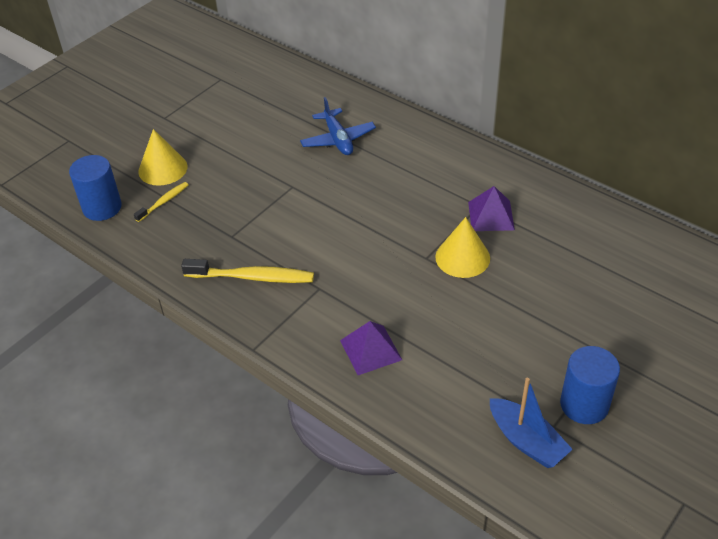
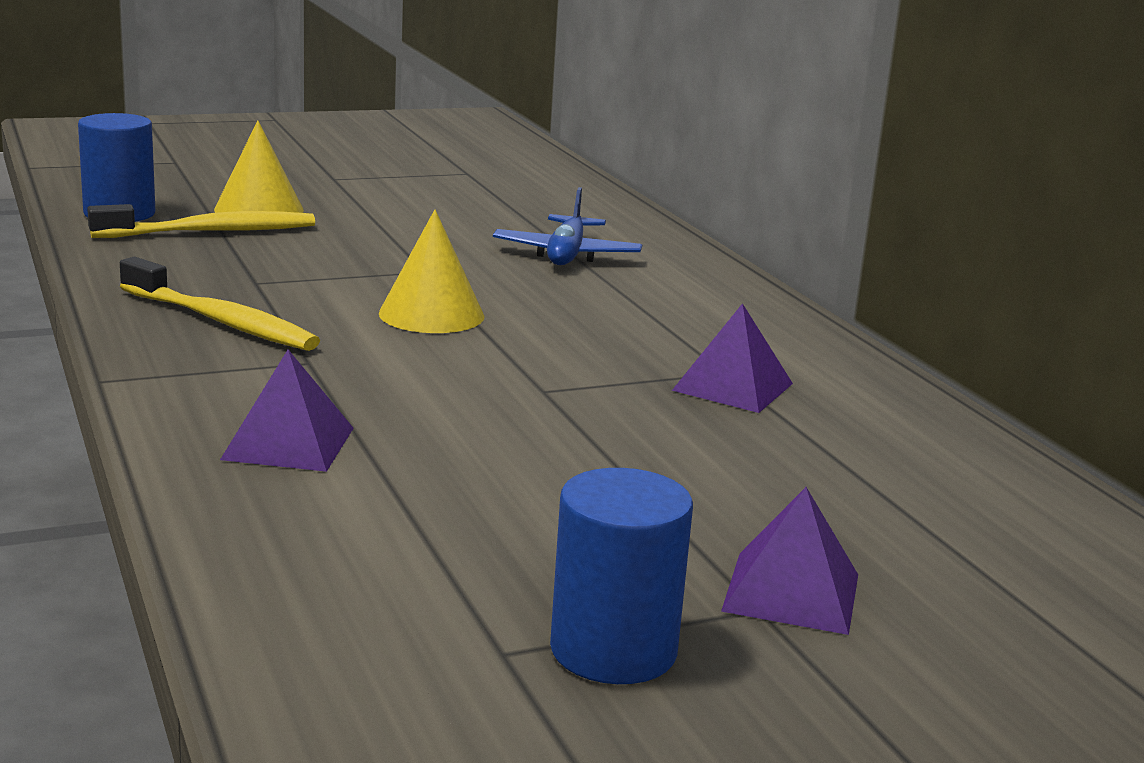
camera: 25 degrees right, 25 degrees down
yellow toothbrush [134,182,189,222] -> yellow toothbrush [87,204,315,238], size x1.79
yellow cone [435,217,490,278] -> yellow cone moved to [379,210,485,333]
blue boat [490,378,573,468] -> none
none -> purple pyramid [721,487,858,635]

